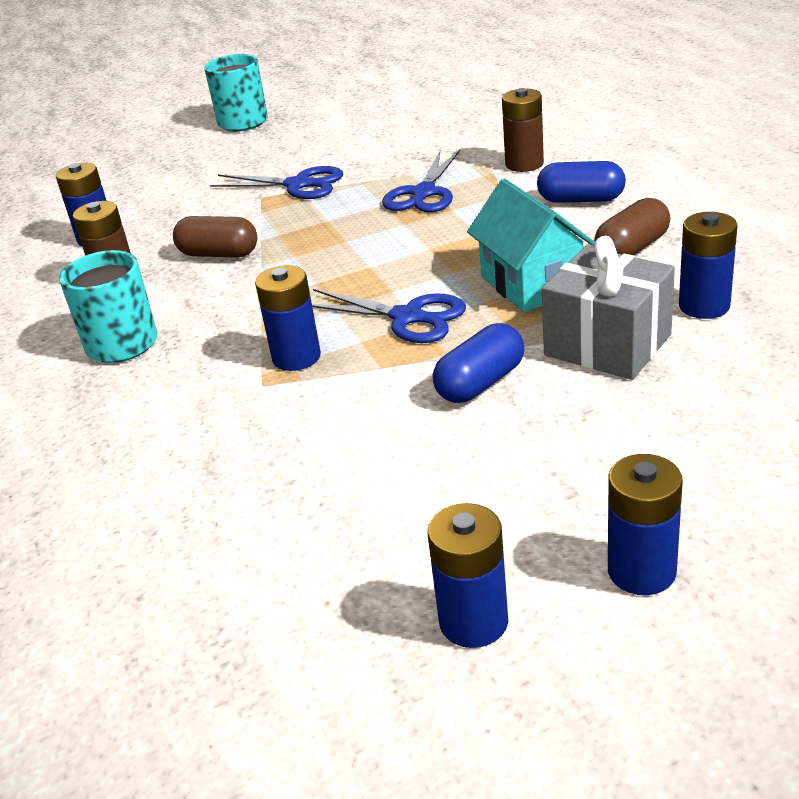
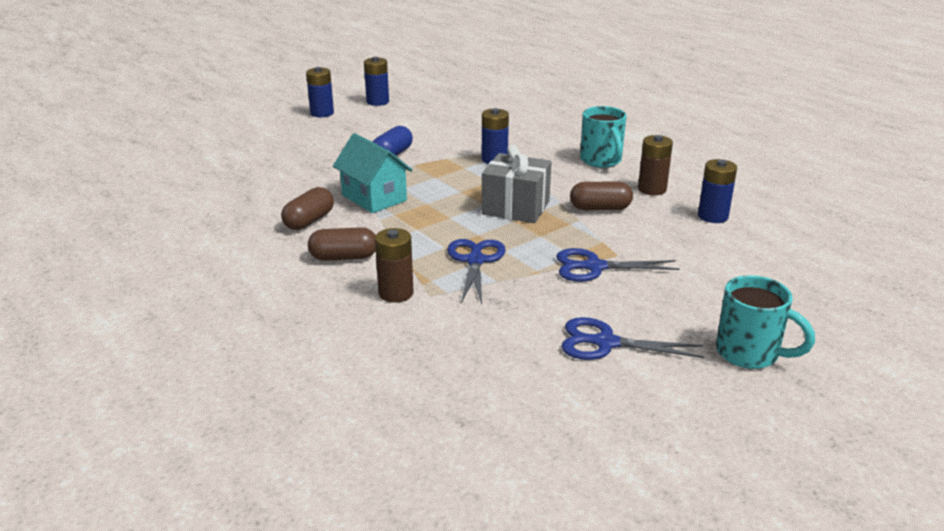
camera: 160 degrees right, 5 degrees down
blue scissors [312,289,466,343] -> blue scissors moved to [561,317,704,360]
blue capsule [537,161,626,203] -> brown capsule [308,227,376,261]
grey gift [542,236,675,380] -> grey gift moved to [482,145,551,223]
blue battery [679,212,738,319] -> none

